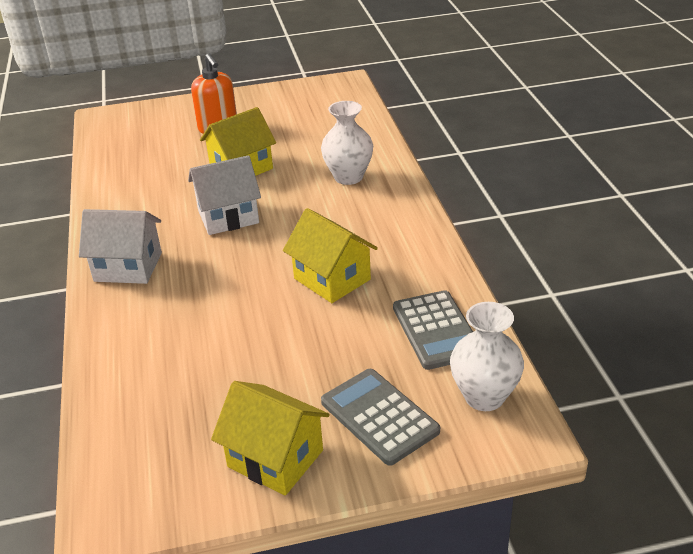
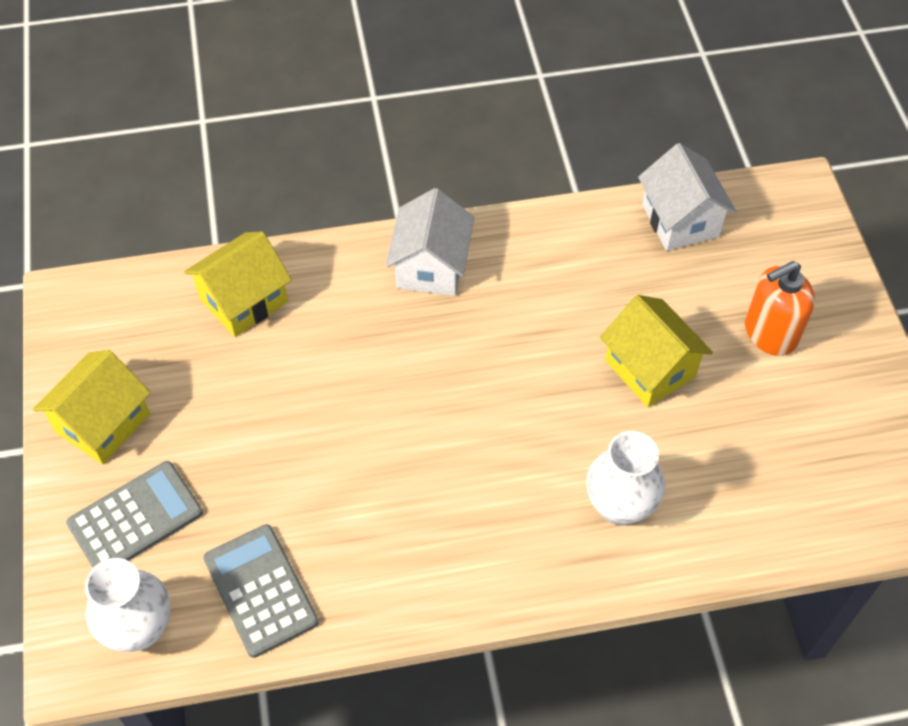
camera: 90 degrees right, 20 degrees up
white house [188,155,261,235] -> white house moved to [638,143,737,251]
yellow house [283,208,378,303] -> yellow house moved to [184,231,292,337]
grey calculator [393,290,473,370] -> grey calculator turned 75 degrees clockwise [203,524,319,658]

